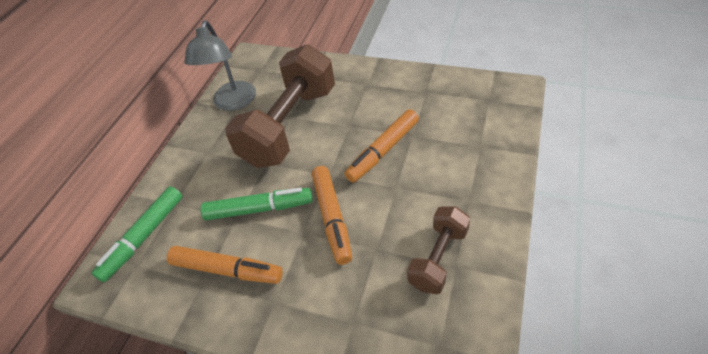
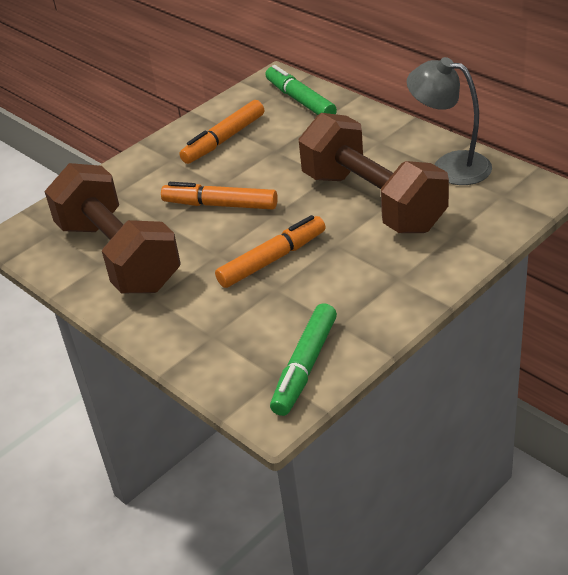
camera: 115 degrees right, 10 degrees down
green marker [201,188,312,220] -> green marker moved to [270,303,337,416]
orange marker [344,109,419,183] -> orange marker turned 75 degrees clockwise [215,215,326,288]
brown dumbbell [407,206,470,294] -> brown dumbbell [44,163,181,293], size x1.91

